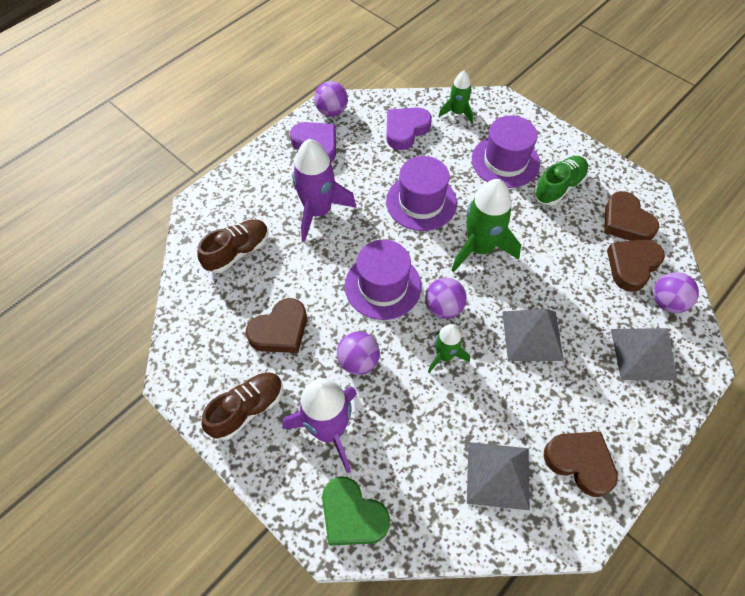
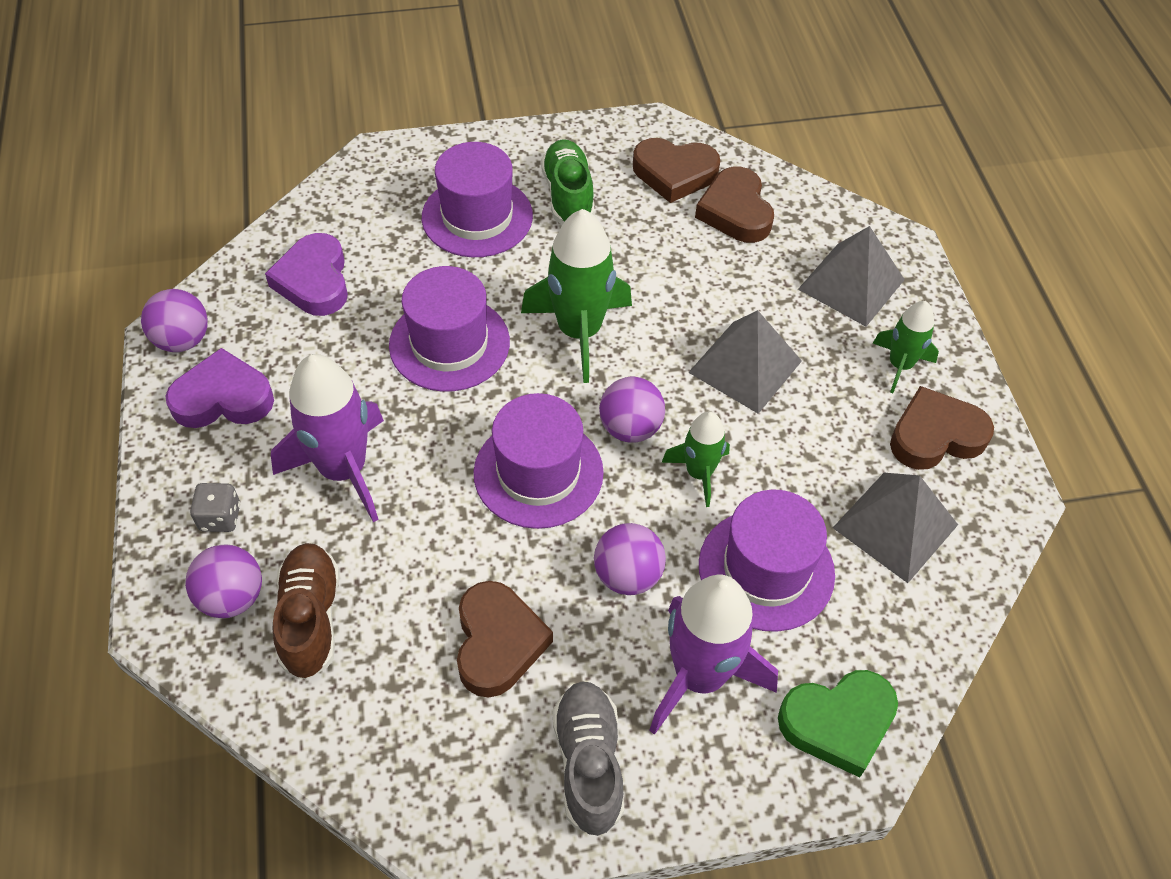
camera: 55 degrees left, 5 degrees down
brown shoe [202,372,283,440] -> grey shoe [553,682,624,836]
green rocket [439,71,473,123] -> green rocket moved to [873,301,939,393]
purple ball [653,272,699,313] -> purple ball moved to [185,545,262,618]
none -> grey dice [190,483,240,532]
none -> purple hat [699,489,835,632]

